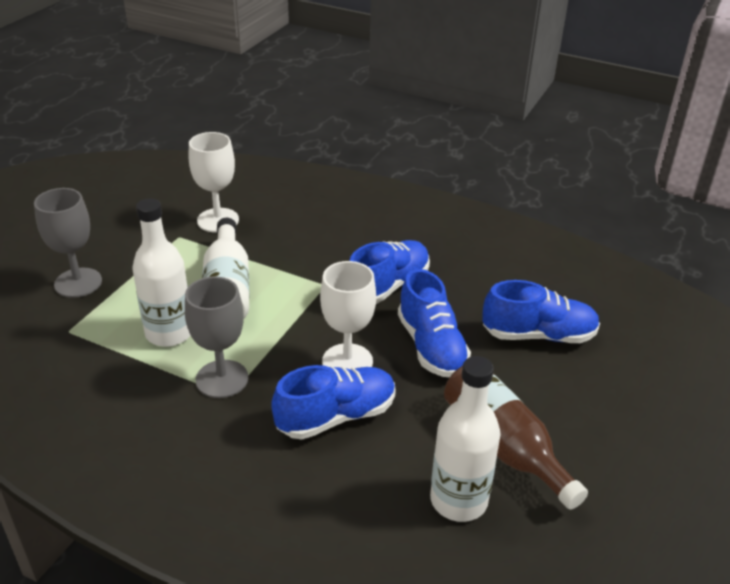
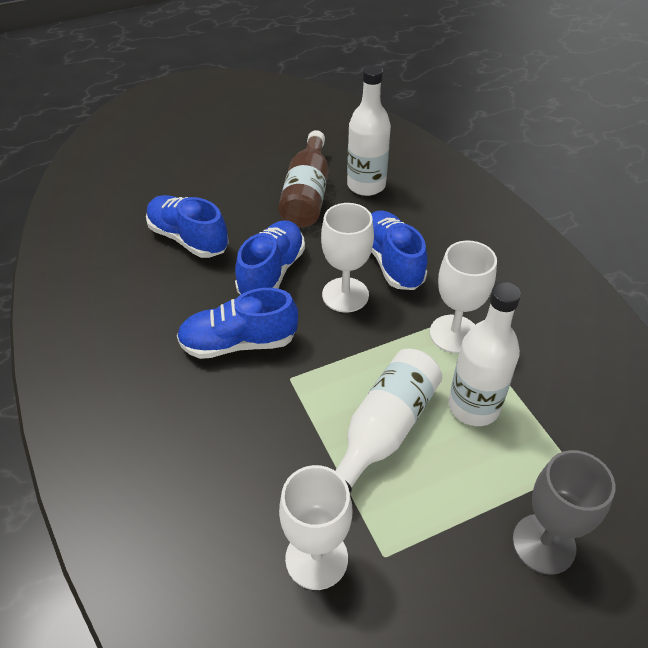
camera: 140 degrees left, 10 degrees up
grey goblet [185,276,248,398] -> white goblet [430,240,497,353]
blue shoe [271,365,396,439] -> blue shoe turned 60 degrees clockwise [371,211,428,290]

